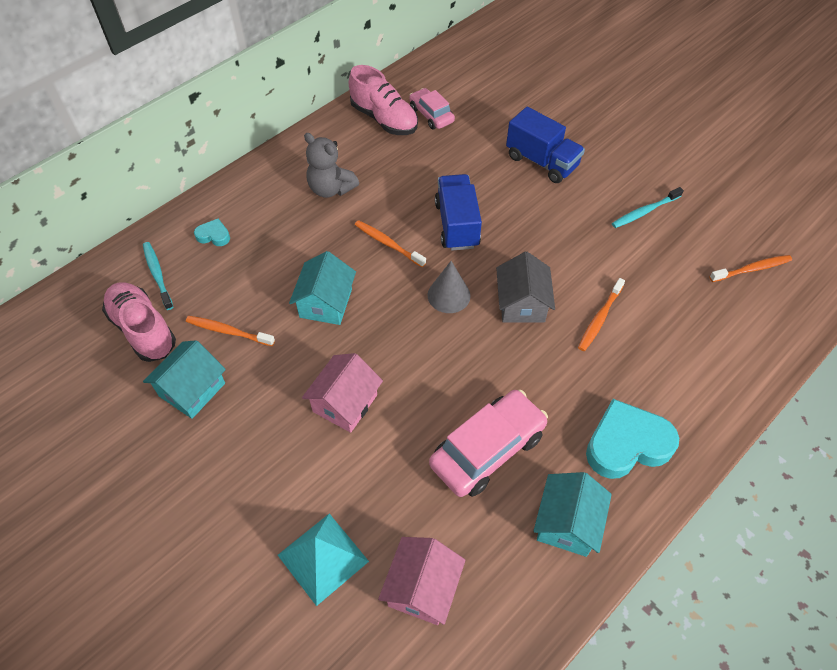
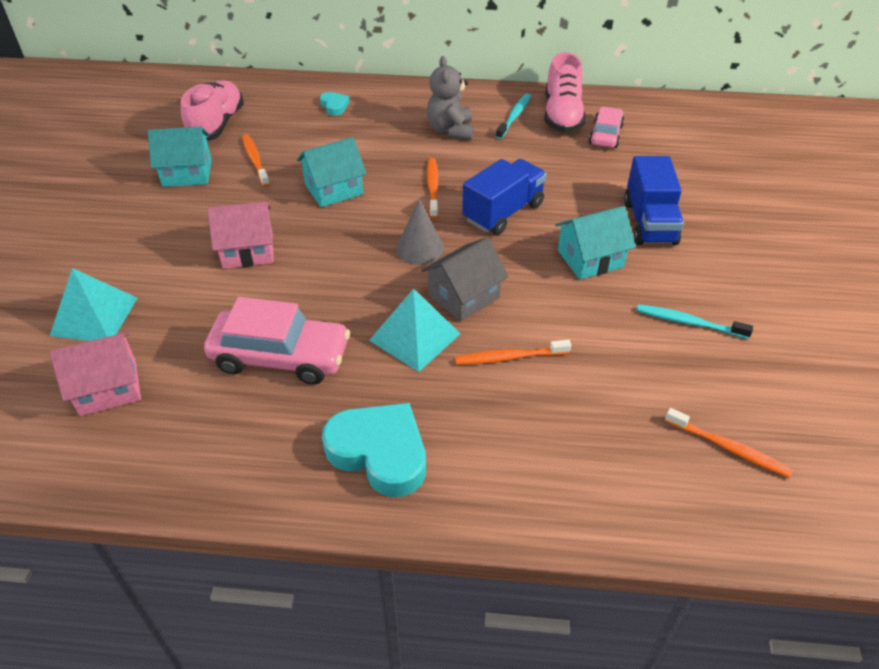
camera: 50 degrees right, 10 degrees down
turquoise toothbrush [143,242,173,310] -> turquoise toothbrush moved to [496,93,531,139]
turquoise house [534,472,612,557] -> turquoise house moved to [555,206,636,280]
none -> turquoise pyramid [369,289,461,372]

